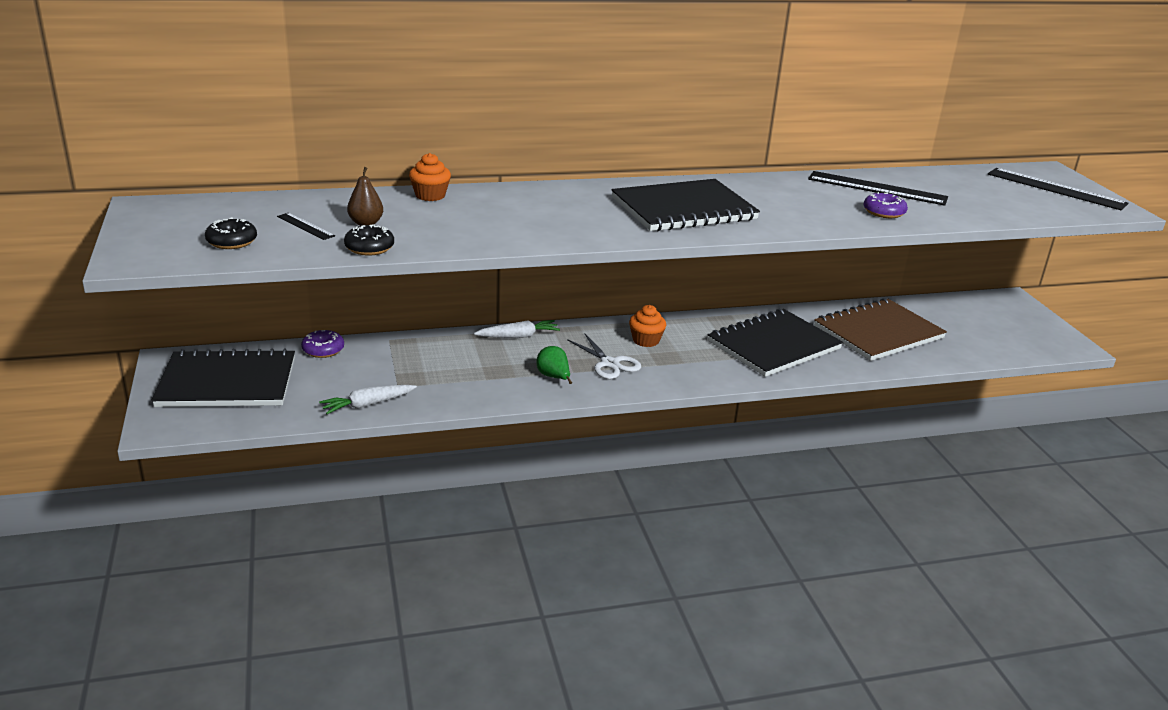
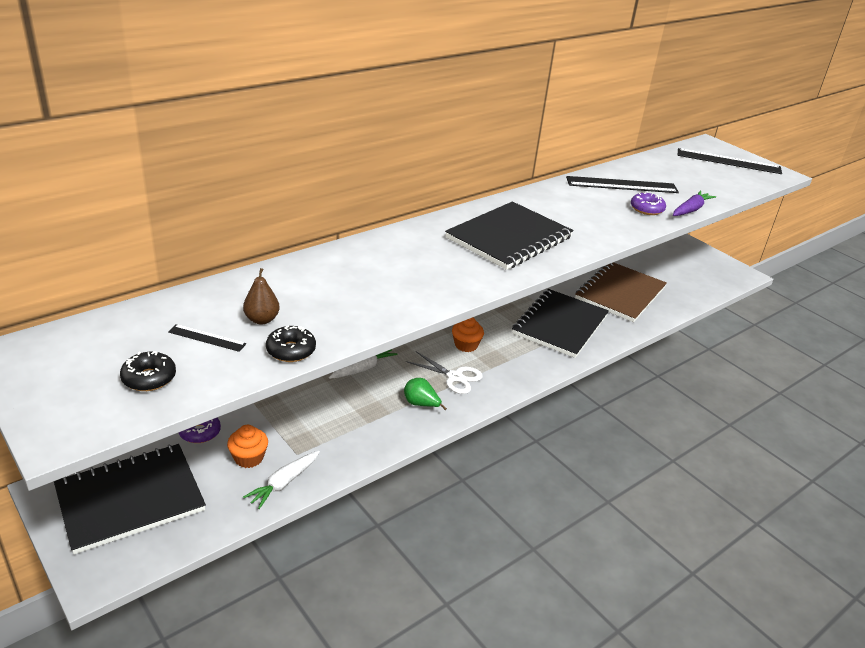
camera: 25 degrees left, 5 degrees up
orange cupcake [409,153,451,201] -> orange cupcake moved to [227,425,268,468]
none -> purple carrot [673,191,716,216]

